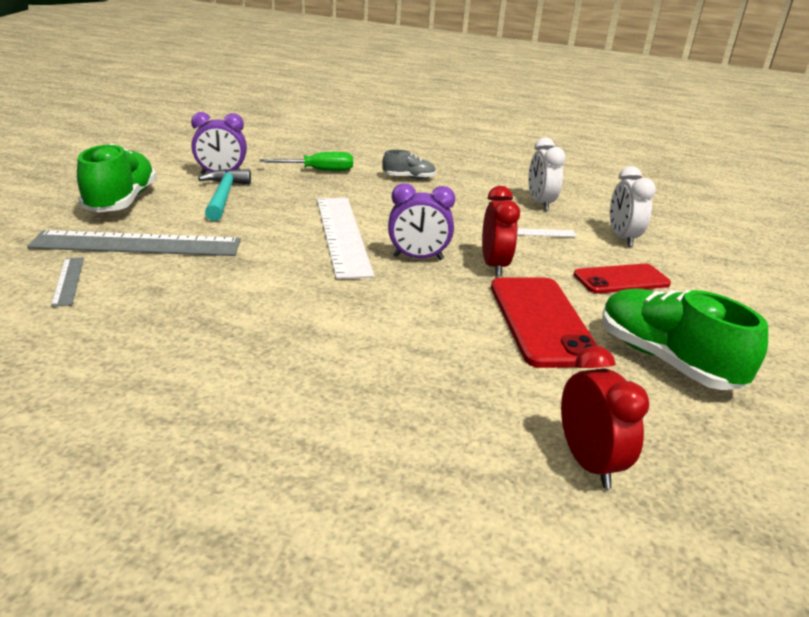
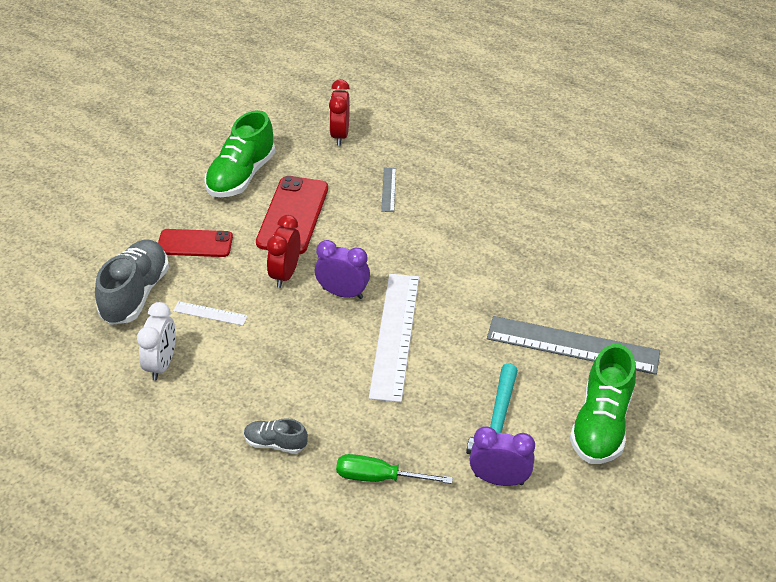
camera: 160 degrees left, 15 degrees up
grey ruler [51,257,84,307] -> grey ruler moved to [381,168,396,212]
green shoe [602,288,768,390] -> green shoe turned 45 degrees clockwise [204,110,275,197]
white clock [610,166,656,247] -> grey shoe [95,240,169,325]

